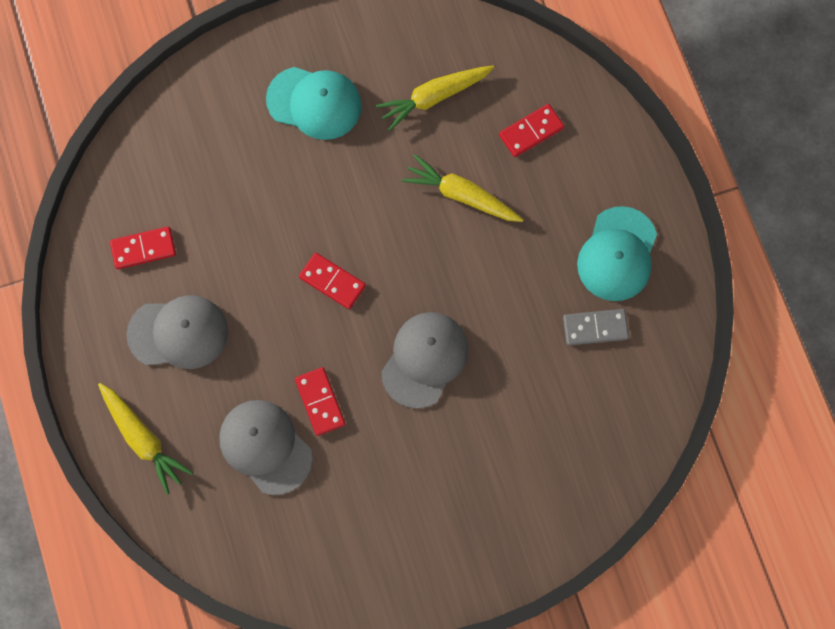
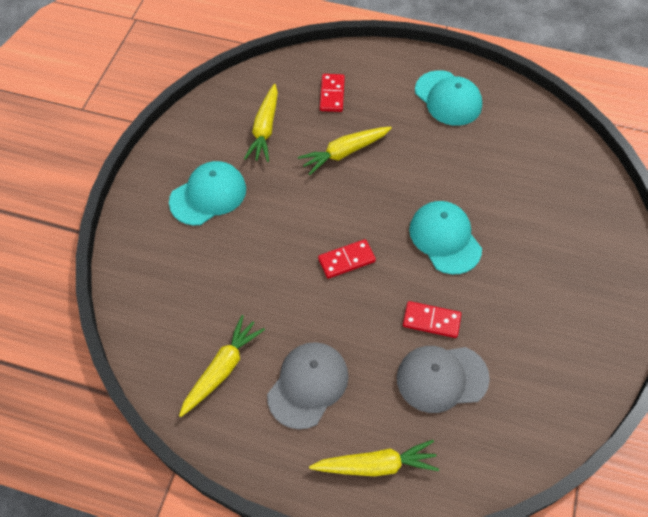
camera: 55 degrees left, 15 degrees down
red domino [110,227,176,269] -> yellow carrot [179,315,265,417]
grey cap [381,312,469,409] -> turquoise cap [409,201,482,274]
grey domino [563,309,629,345] -> none

